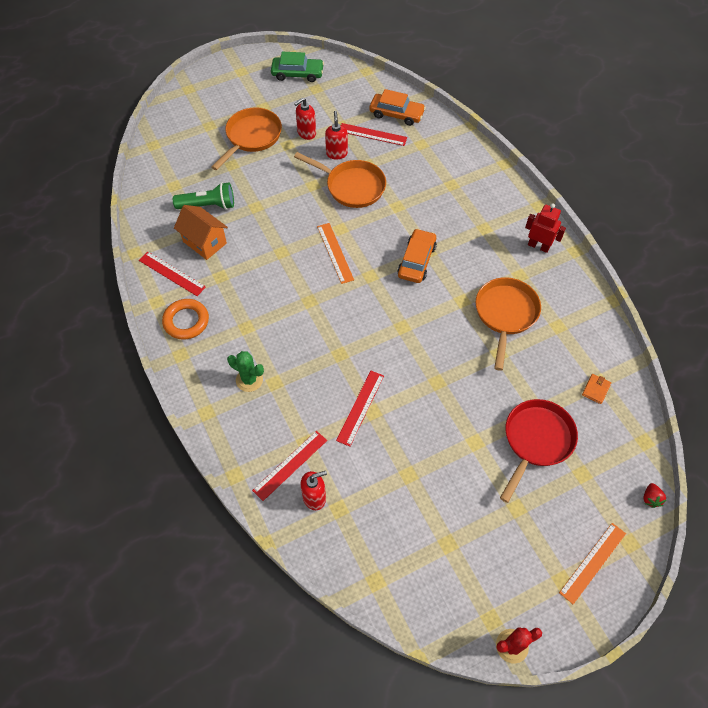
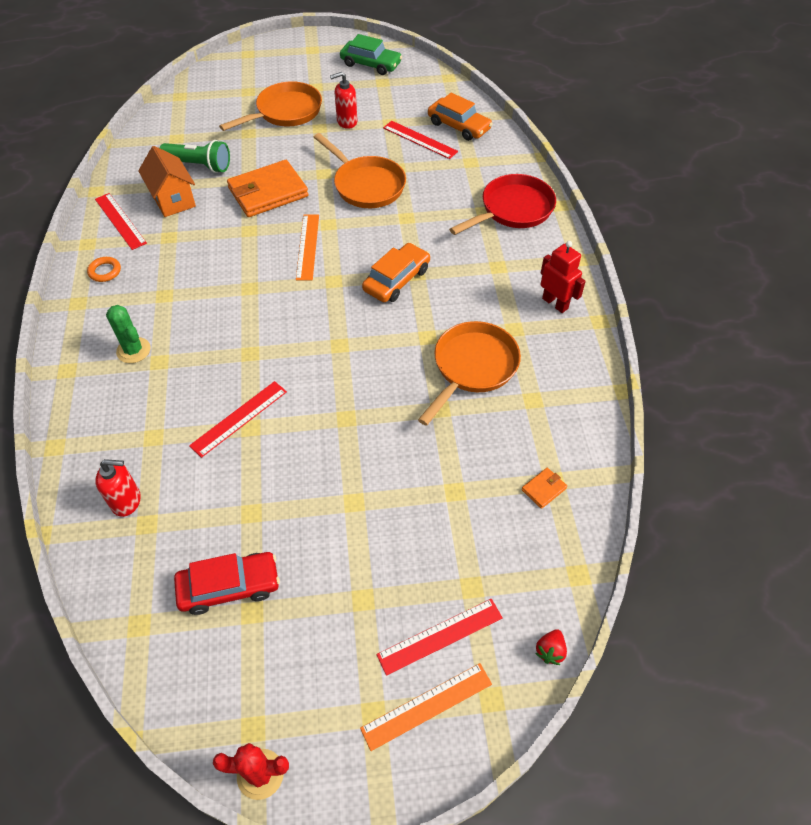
camera: 20 degrees right, 5 degrees down
orange ring [162,299,209,340] -> orange ring [87,257,121,282], size x0.59
red ruler [252,431,327,501] -> red ruler moved to [376,599,503,676]
red soap dispenser [325,111,348,160] -> none
red pan [500,399,578,503] -> red pan moved to [449,174,556,235]
none -> red car [174,552,280,615]
none -> orange wallet [227,160,309,217]

